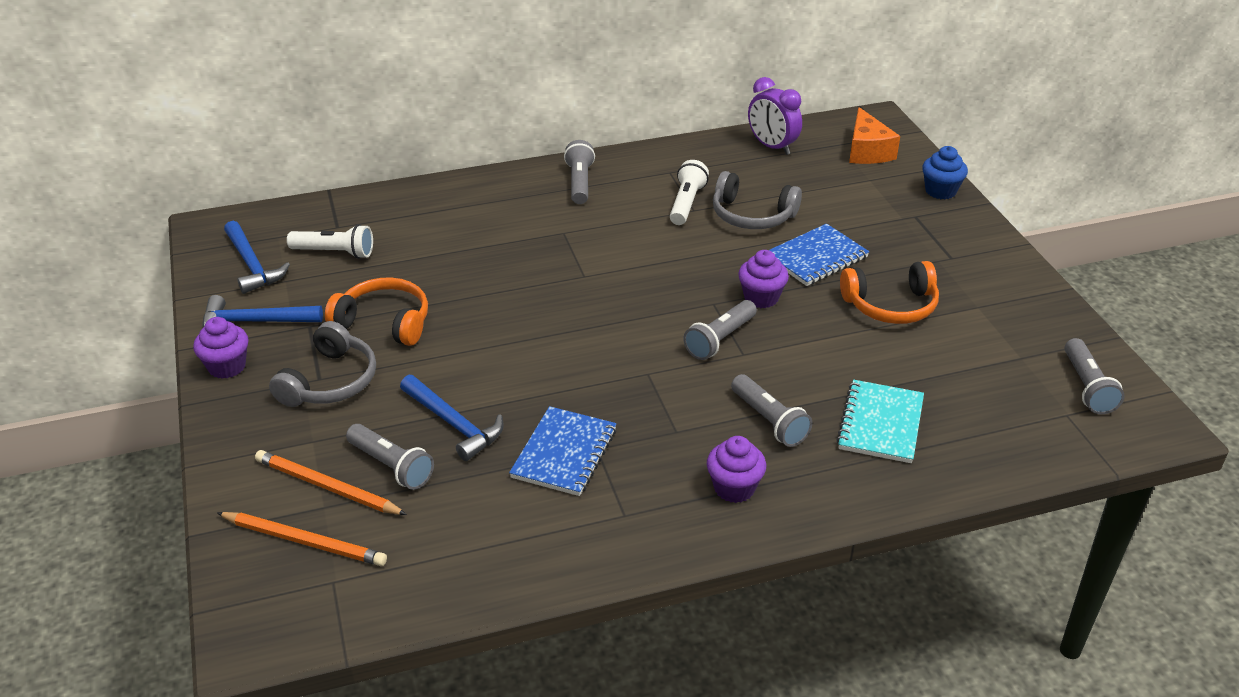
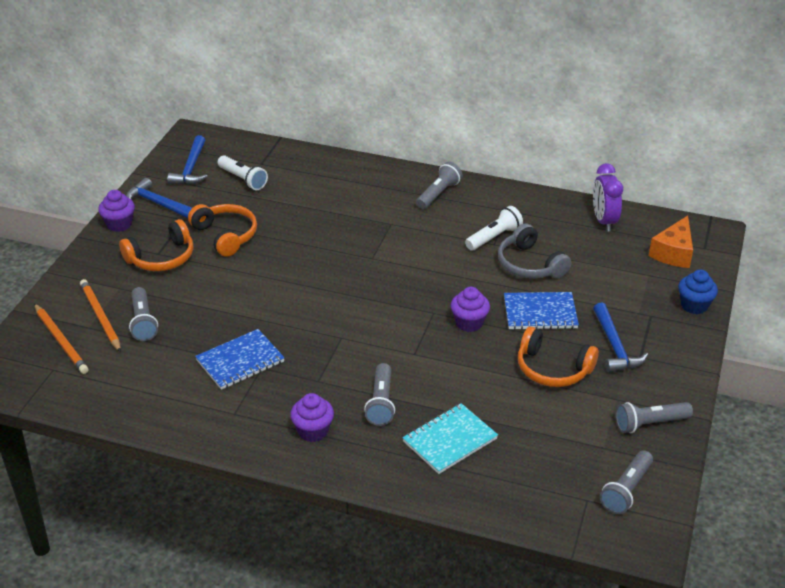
camera: 35 degrees right, 0 degrees up
grey headphones [269,321,376,407] -> orange headphones [119,219,193,271]
blue hammer [400,375,504,461] -> blue hammer moved to [593,302,648,373]
grey flashlight [683,300,757,360] -> grey flashlight moved to [616,402,693,433]

